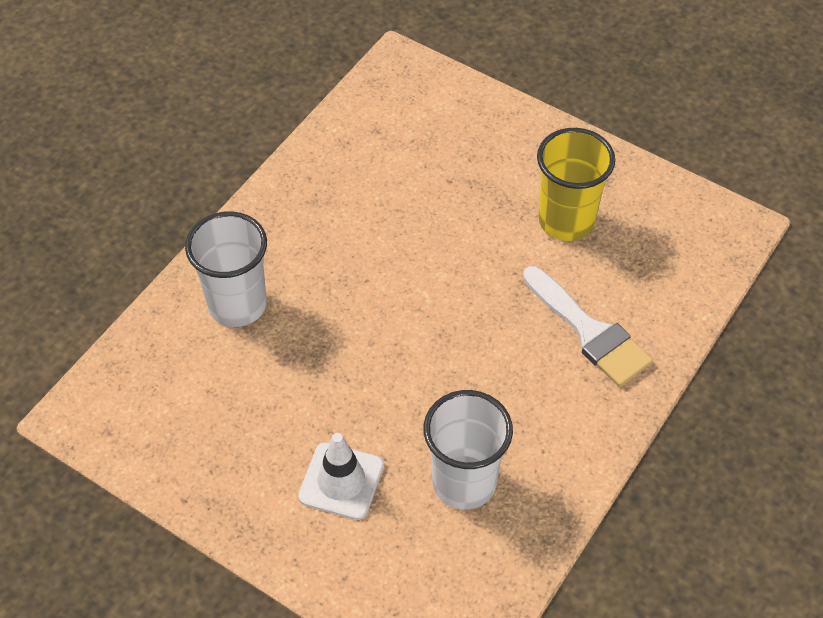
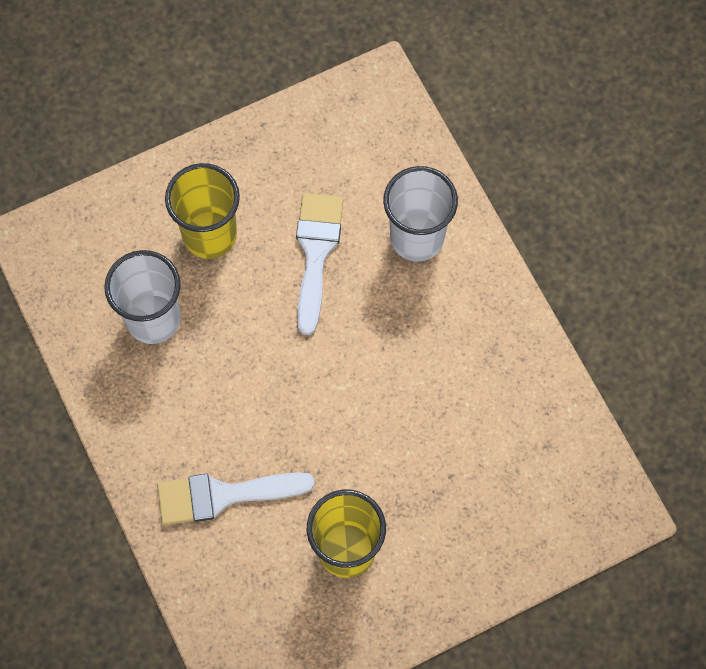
camera: 120 degrees right, 15 degrees up
white traffic cone [298,433,384,520] -> yellow cup [165,163,240,259]
none -> white brush [296,193,343,335]

